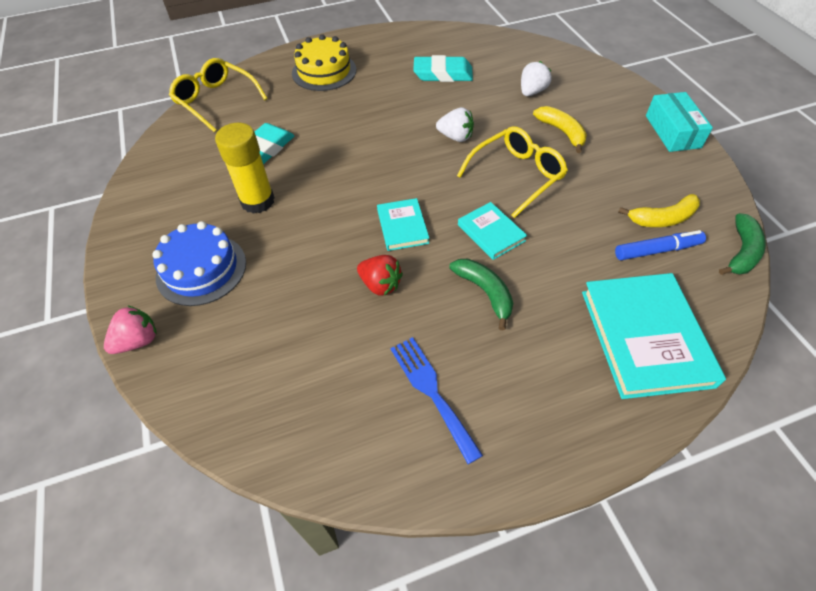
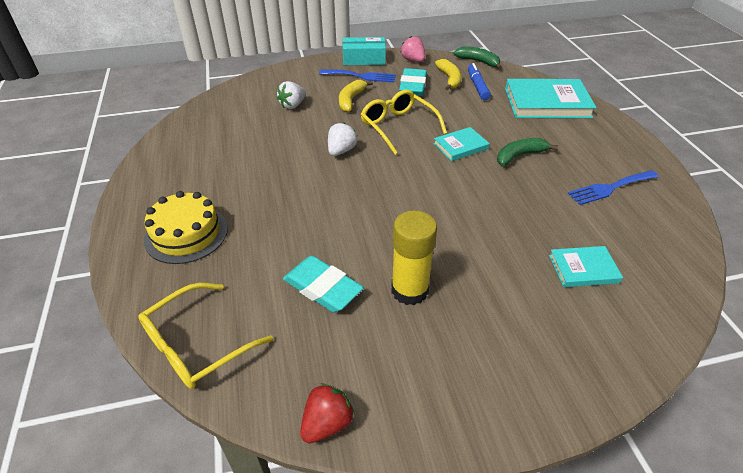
camera: 85 degrees left, 10 degrees down
pink strawberry [104,306,157,354] -> pink strawberry moved to [400,36,425,62]
blue cake [152,221,246,306] -> none
red strawberry [357,255,403,296] -> red strawberry moved to [300,383,355,443]
turquoise book [377,198,429,251] -> turquoise book moved to [549,246,623,287]
turquoise eraser [413,55,473,82] -> turquoise eraser moved to [399,68,427,96]
white strawberry [521,61,552,96] -> white strawberry turned 90 degrees counterclockwise [277,81,306,109]
yellow banana [533,106,587,153] -> yellow banana turned 45 degrees counterclockwise [339,80,373,112]
none -> blue fork [319,70,396,82]

